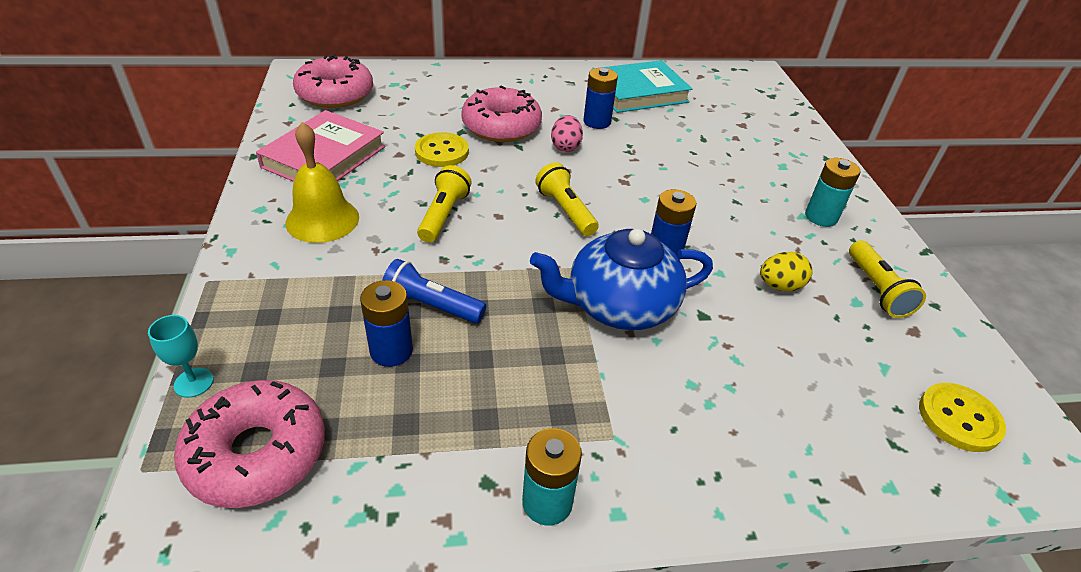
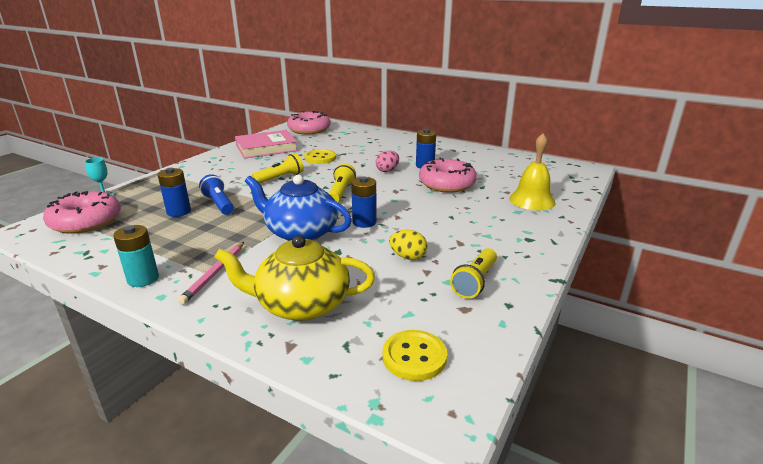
camera: 40 degrees right, 15 degrees down
yellow bell [285,122,359,243] -> yellow bell moved to [509,133,556,210]
pink donut [461,85,542,142] -> pink donut moved to [419,157,477,192]
turquoise book [591,60,692,113] -> none
turquoise battery [805,158,861,227] -> none
none -> pink pencil [178,242,244,305]
none -> yellow teapot [214,235,375,321]

